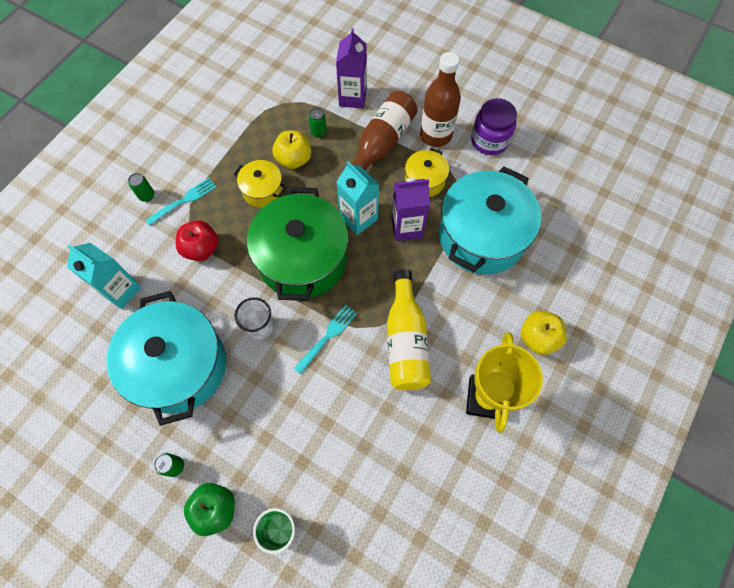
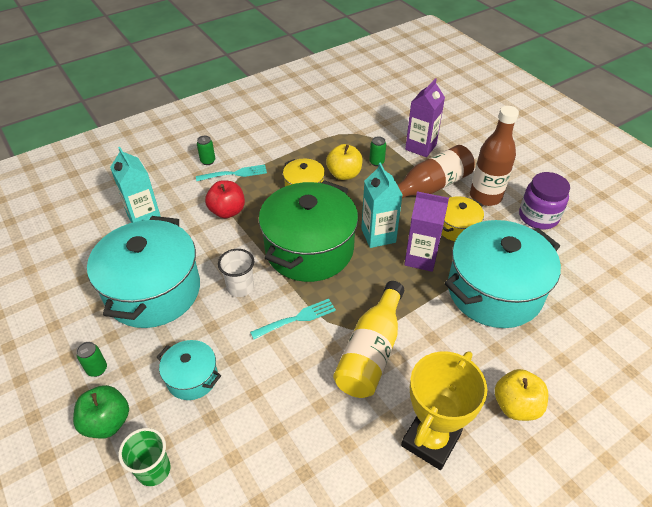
camera: 25 degrees right, 20 degrees down
none -> turquoise pot [157,340,221,400]

